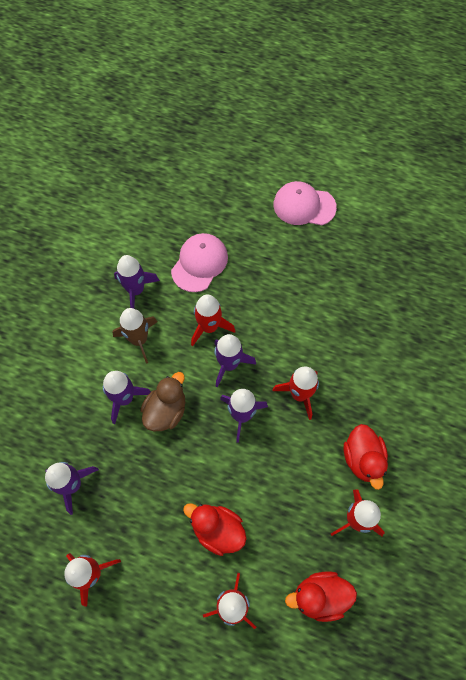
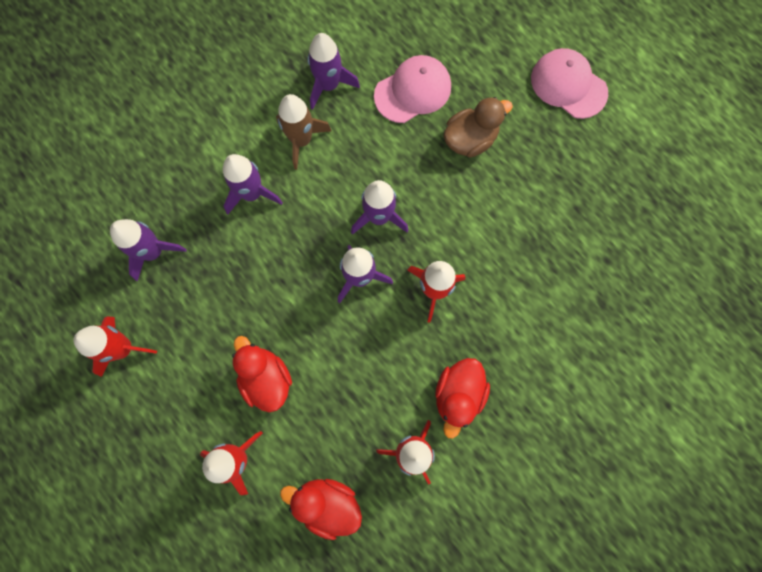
camera: 30 degrees right, 10 degrees up
brown duck [140,372,185,431] -> brown duck moved to [443,97,513,158]
red rocket [191,295,235,346] -> none

